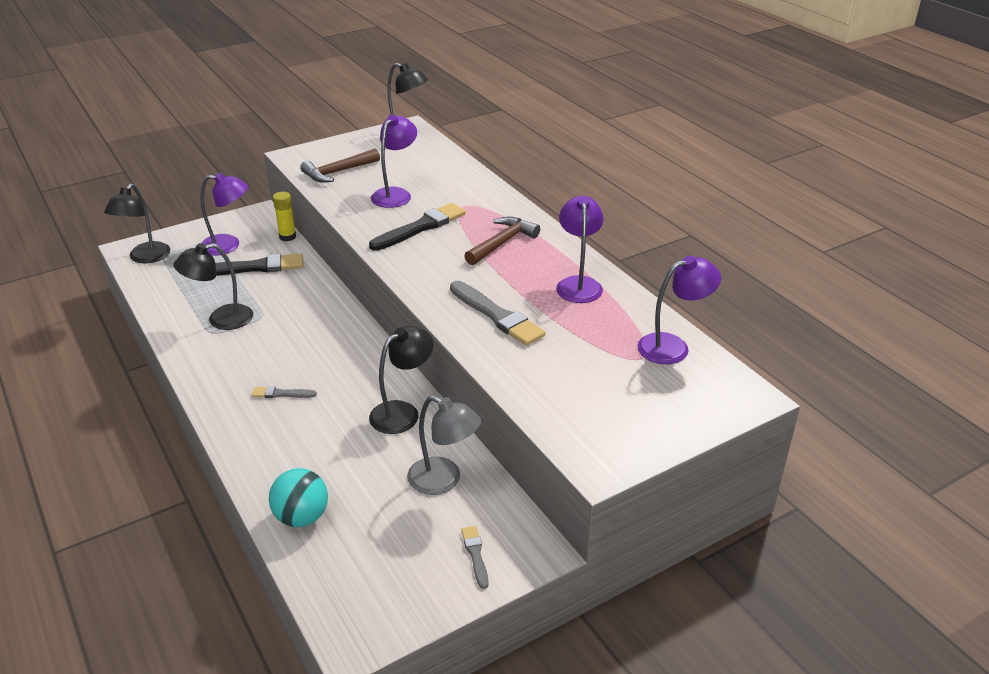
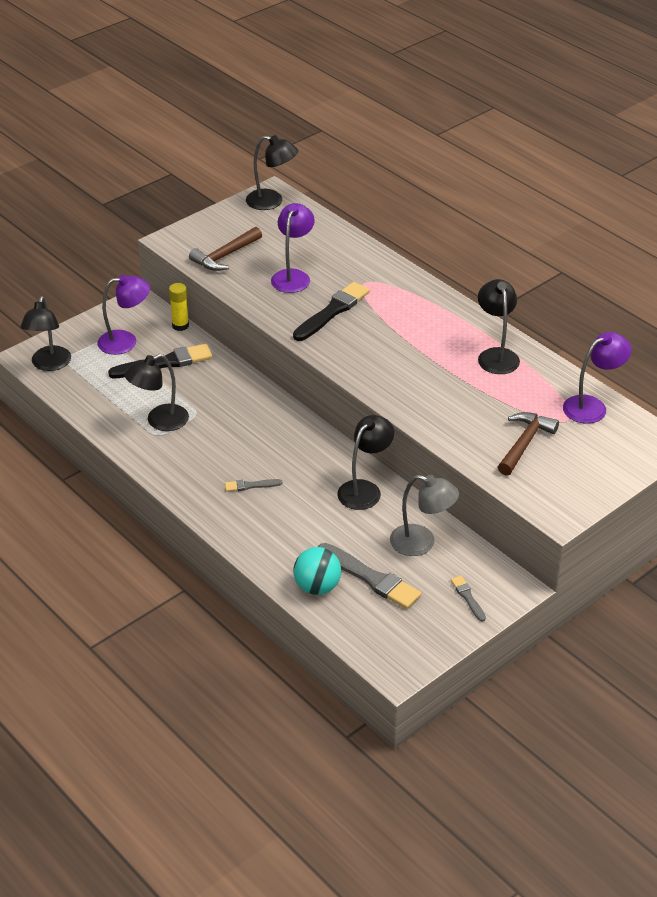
camera: 10 degrees left, 5 degrees up
grey brush [450,281,546,346] -> grey brush moved to [318,543,421,609]
brown hammer [464,217,540,265] -> brown hammer moved to [498,412,559,476]
purple lamp [556,196,604,303] -> black lamp [478,279,520,374]

